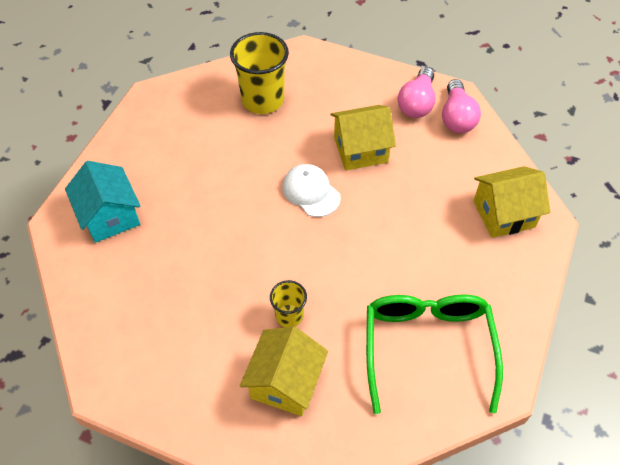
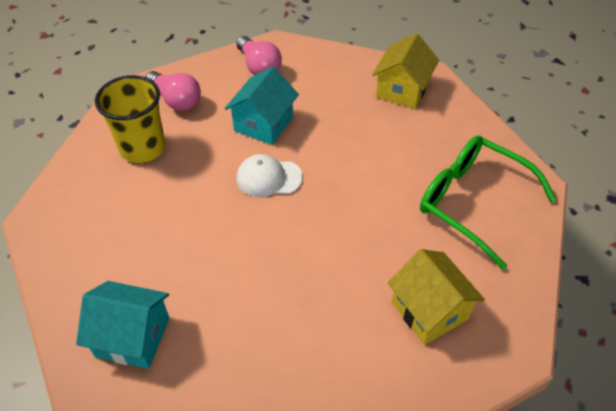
camera: 50 degrees left, 5 degrees down
yellow cup [270,280,307,327] -> none
yellow house [331,105,396,171] -> turquoise house [225,66,299,145]
pink light bulb [442,79,481,133] -> pink light bulb moved to [146,71,201,111]

